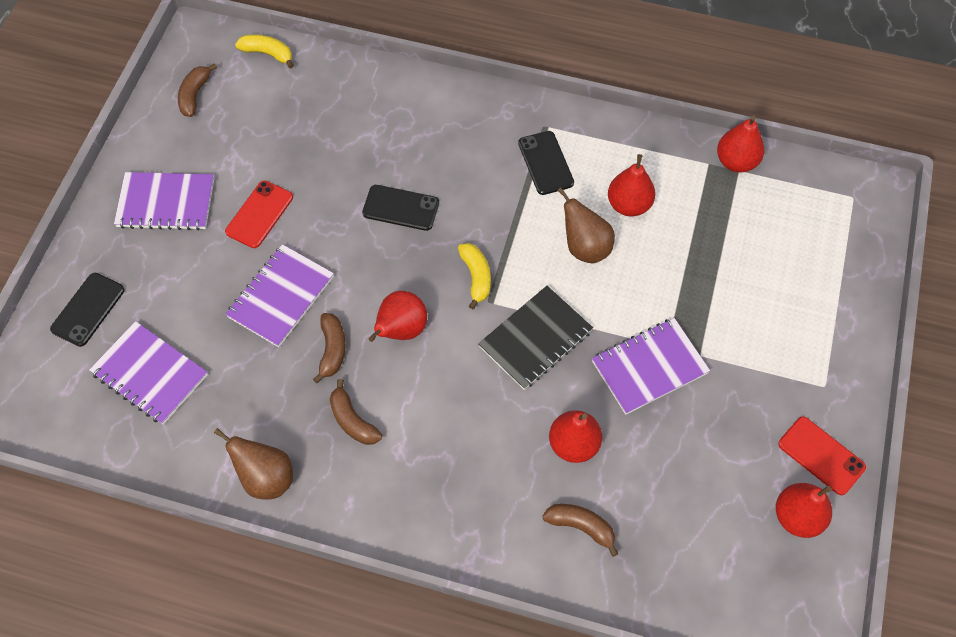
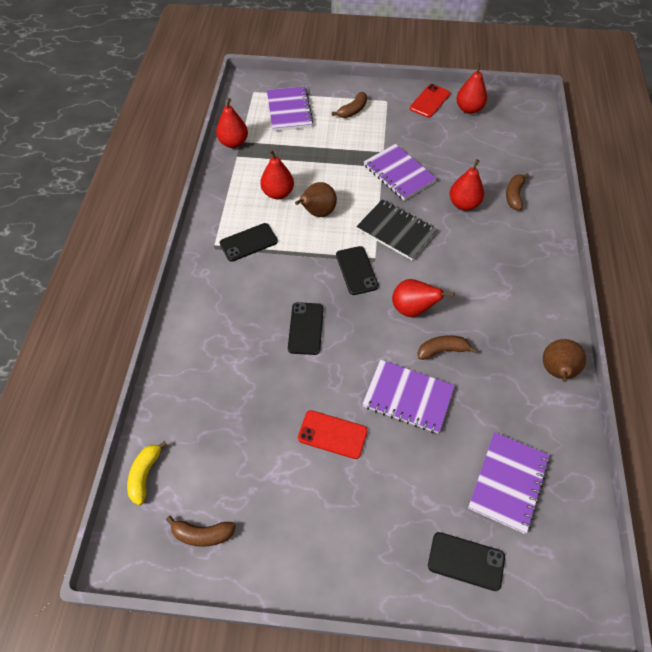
camera: 100 degrees left, 5 degrees down
purple notebook [114,172,214,231] -> purple notebook moved to [267,86,314,131]
brown banana [330,379,382,445] -> brown banana moved to [332,92,367,118]
yellow banana [458,243,491,309] -> black phone [336,246,379,295]

